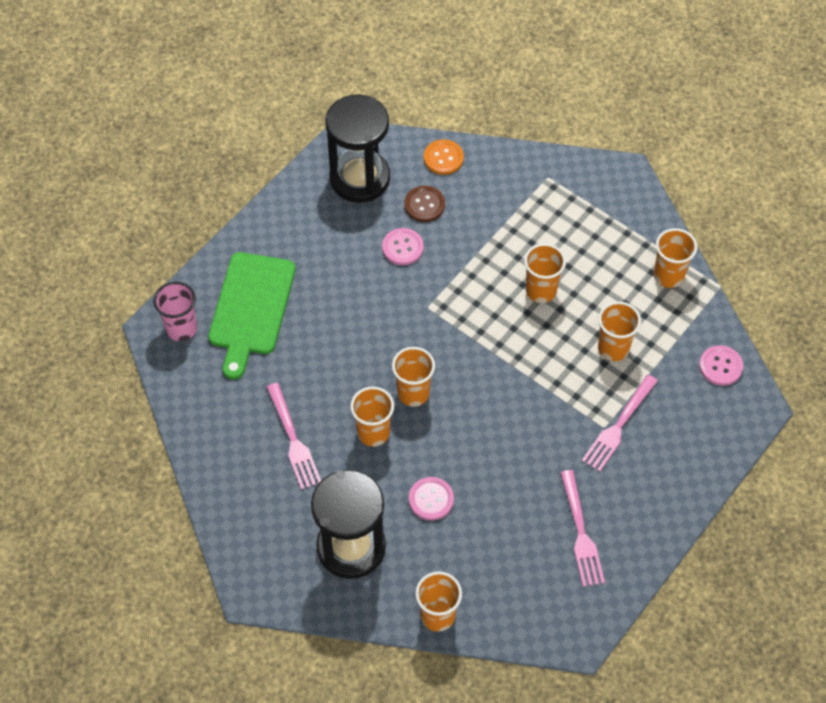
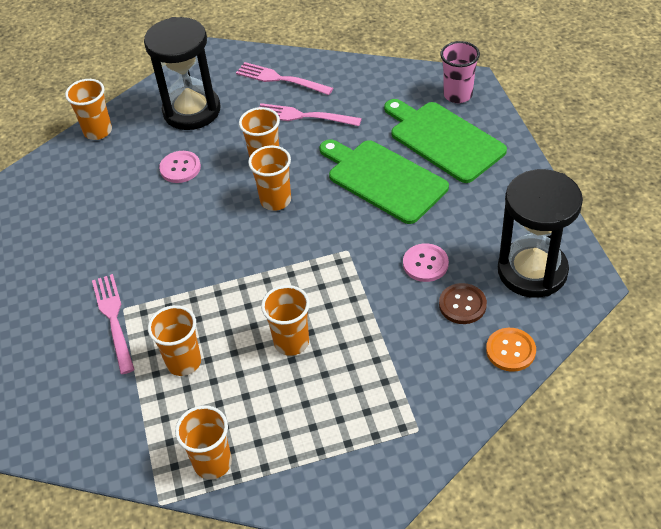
camera: 130 degrees right, 10 degrees down
pink fork [560,470,605,587] -> pink fork moved to [236,62,333,95]
pink button [699,345,743,386] -> none
none -> green cutting board [319,140,449,224]

